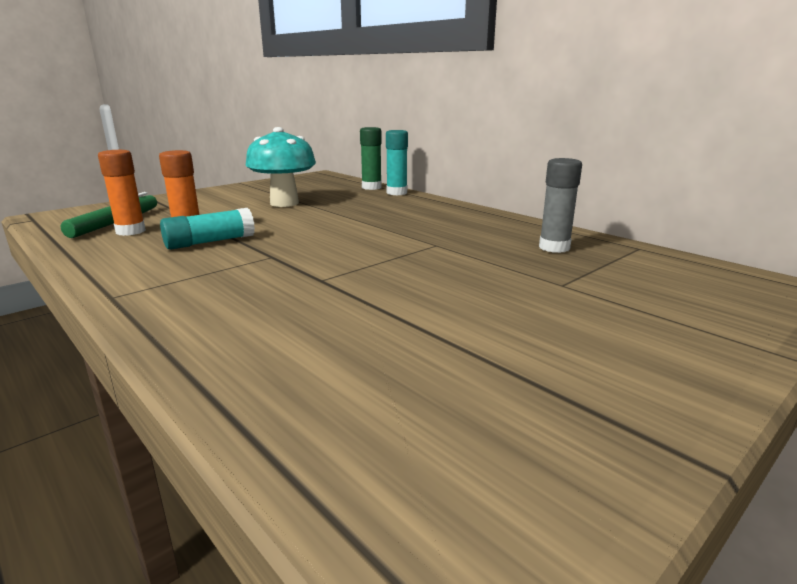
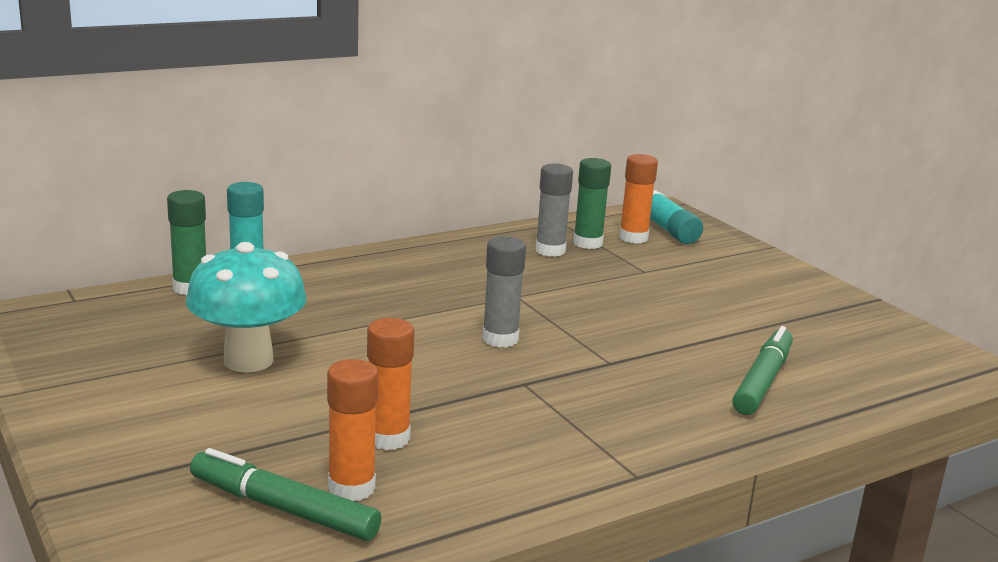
camera: 80 degrees left, 0 degrees up
turquoise glue stick [160,208,255,250] -> turquoise glue stick moved to [650,190,703,244]
none -> grey glue stick [482,236,526,348]
none -> green glue stick [573,158,611,249]
none -> orange glue stick [619,154,658,244]
none -> green marker [732,326,793,415]

